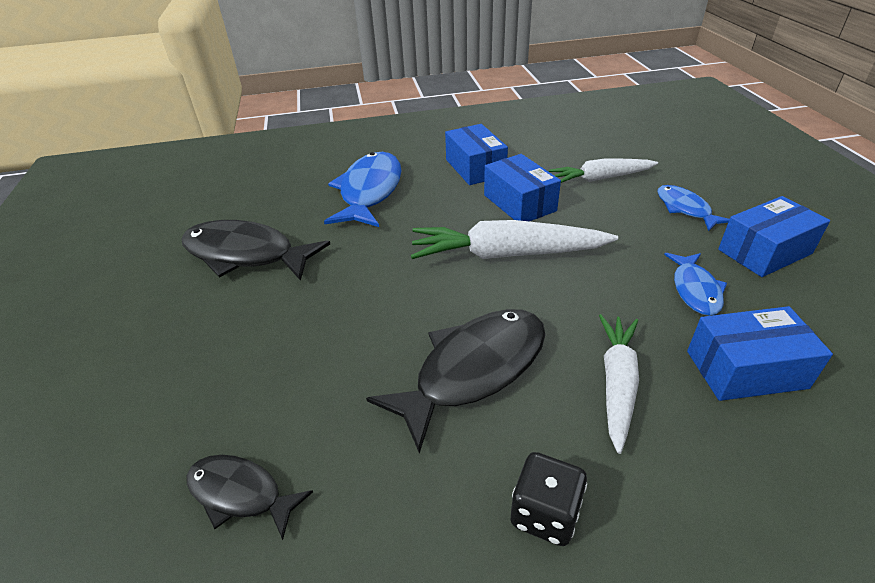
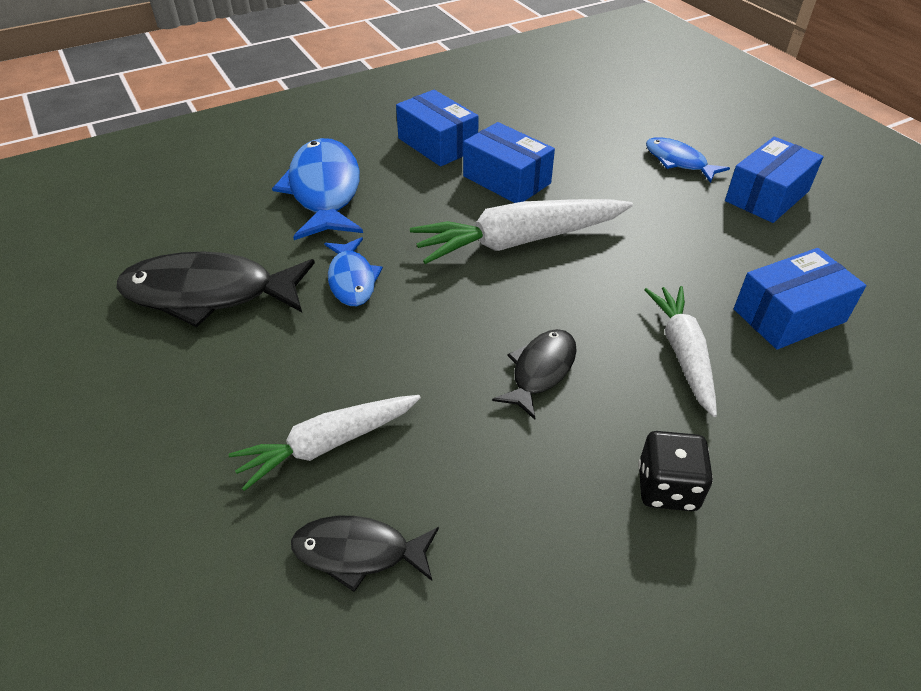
camera: 20 degrees left, 5 degrees up
black fish [366,309,545,454] -> black fish [492,329,577,420], size x0.56
white carrot [549,158,658,183] -> white carrot moved to [229,395,421,491]
blue fish [664,253,727,316] -> blue fish moved to [324,237,383,306]

